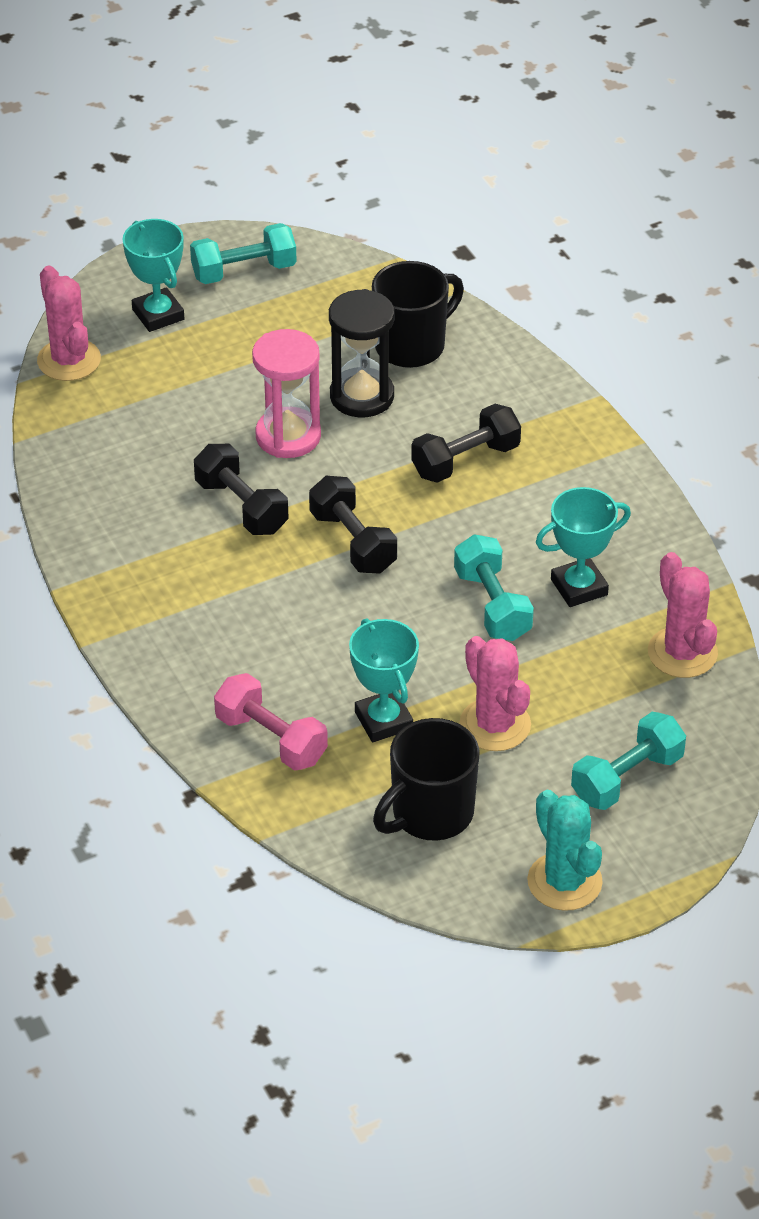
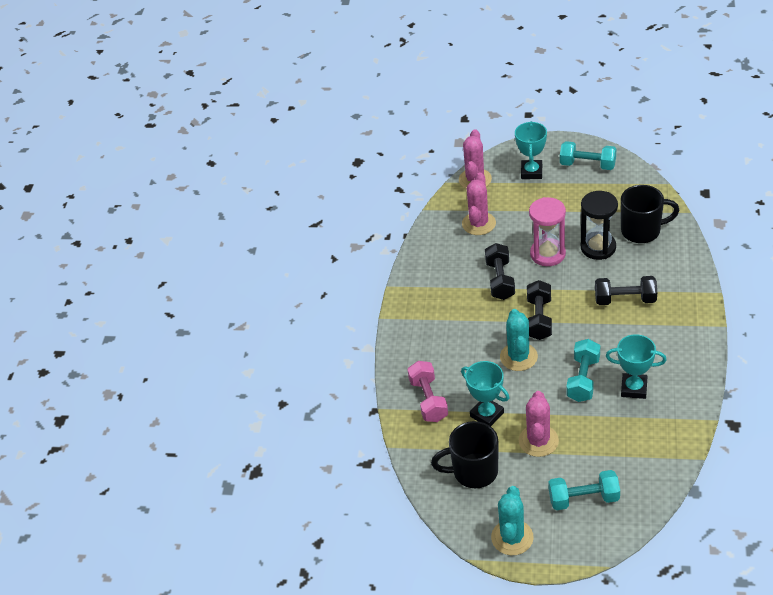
camera: 40 degrees right, 0 degrees up
turquoise trophy [349,618,419,742] -> turquoise trophy turned 60 degrees counterclockwise [461,361,509,426]
pink cactus [648,552,718,678] -> pink cactus moved to [462,172,496,235]
none -> turquoise cactus [500,309,538,371]

